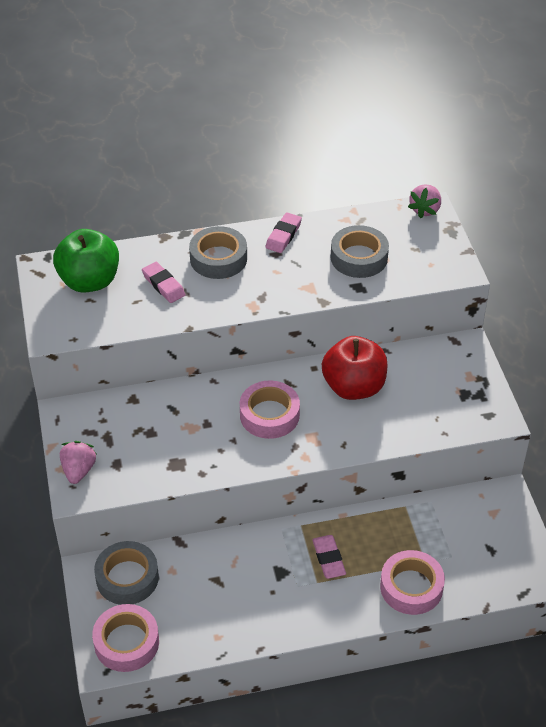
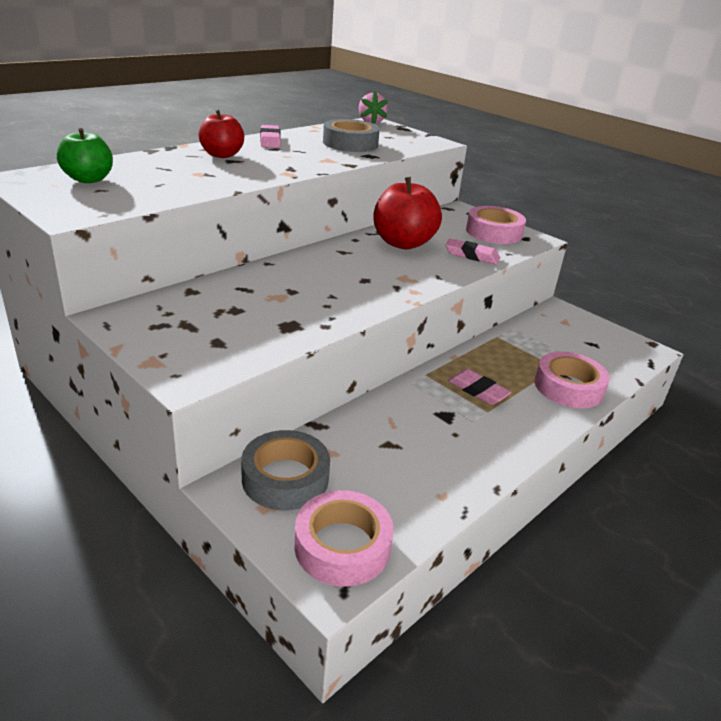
camera: 35 degrees left, 15 degrees down
green apple [53,229,119,293] -> green apple [57,128,113,183], size x0.64
pink strawberry [60,441,96,484] -> none
pink eraser [142,262,186,303] -> pink eraser moved to [446,239,500,265]
grey tape [189,226,247,279] -> red apple [199,110,244,158]
pink tape [240,381,300,439] -> pink tape moved to [466,206,526,244]

